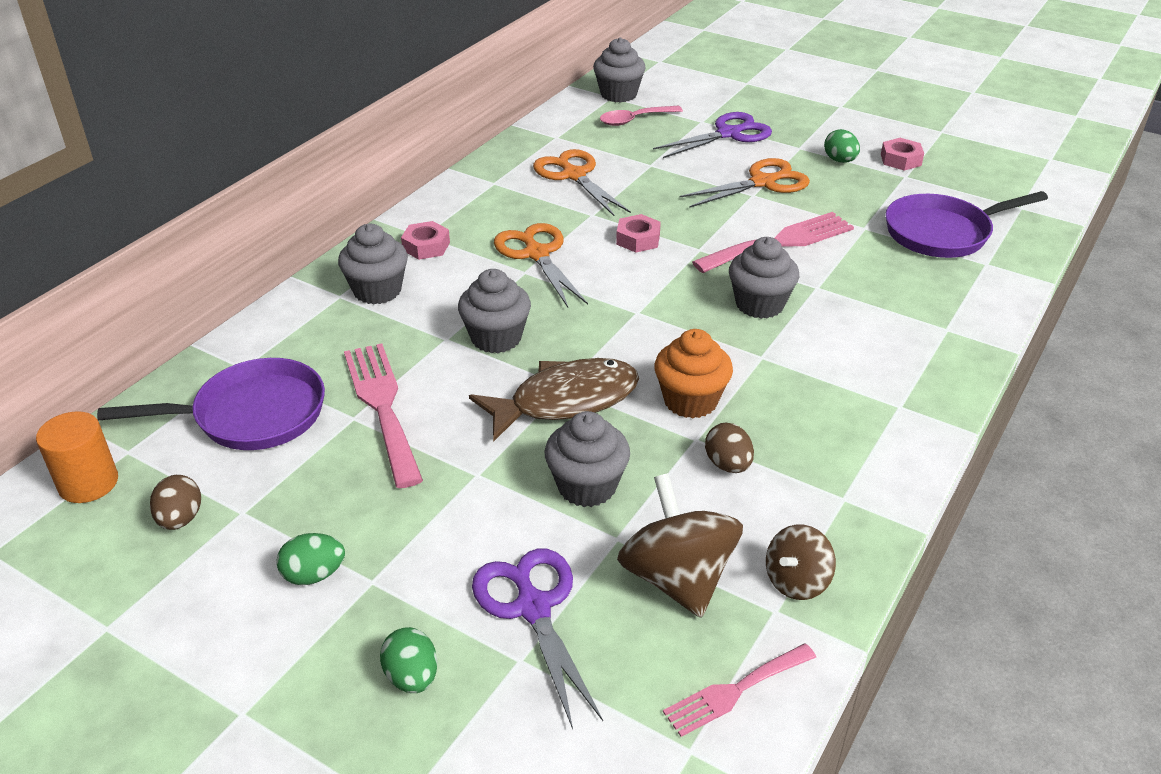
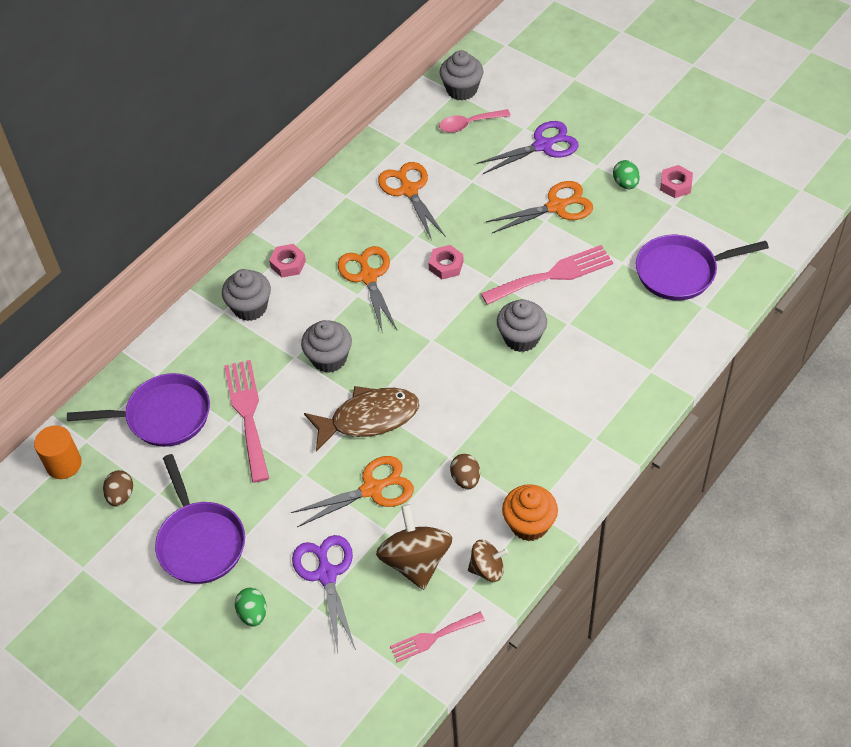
camera: 10 degrees right, 15 degrees up
green egg [276,533,345,585] -> purple pan [155,454,245,584]
grey cupcake [544,411,630,507] -> orange scissors [291,456,414,527]
orange cupcake [654,329,733,419] -> orange cupcake moved to [502,484,558,541]
brown spinning top [766,525,836,600] -> brown spinning top turned 150 degrees counterclockwise [468,540,508,582]

